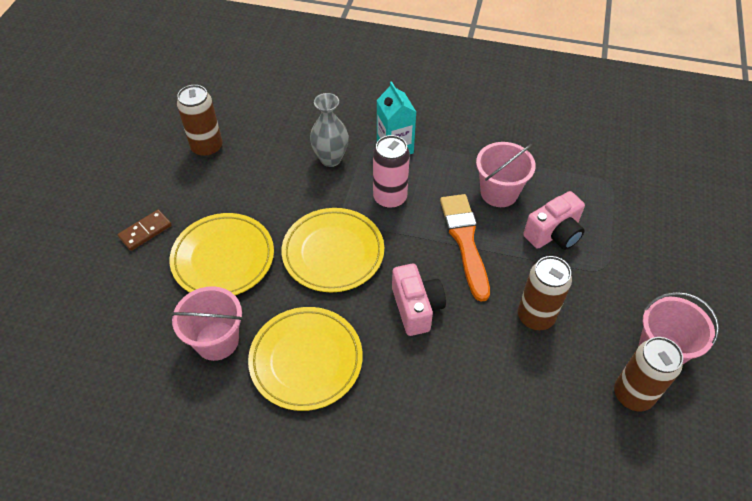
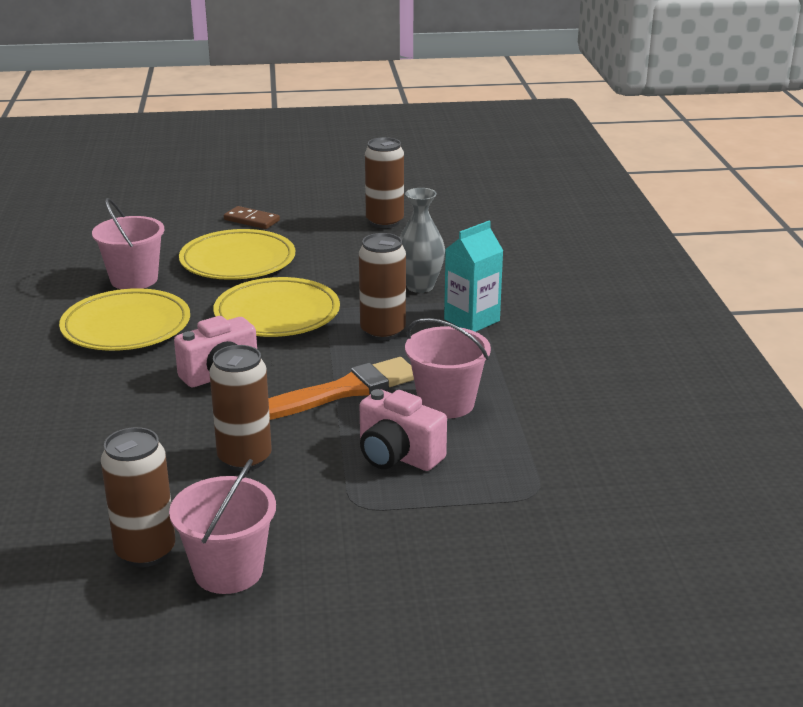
camera: 70 degrees right, 25 degrees down
pink can [373,135,410,209] -> brown can [359,233,406,341]

